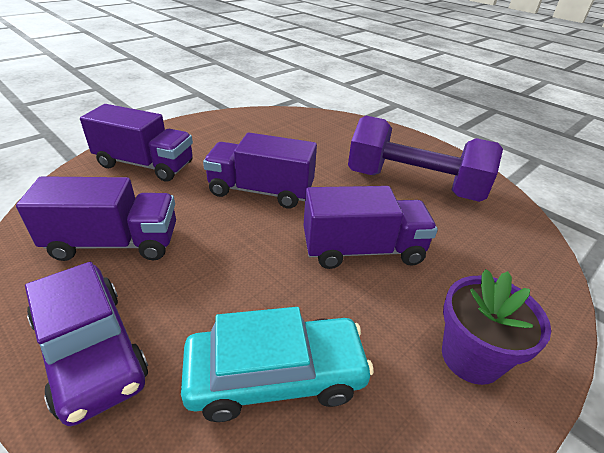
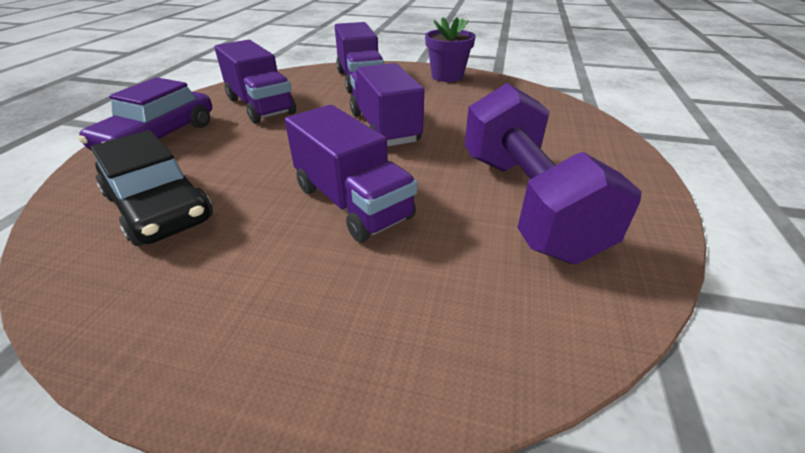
camera: 60 degrees right, 0 degrees up
turquoise car [181,307,374,422] -> black car [91,130,213,246]
purple flower pot [442,269,551,385] -> purple flower pot moved to [425,17,476,82]

